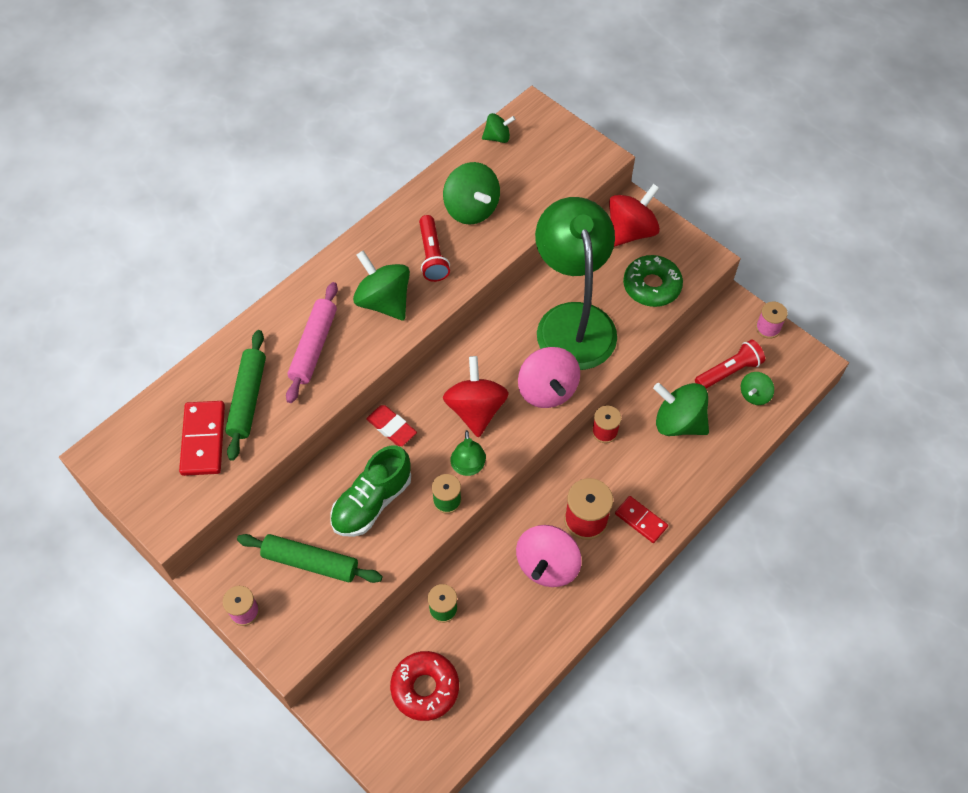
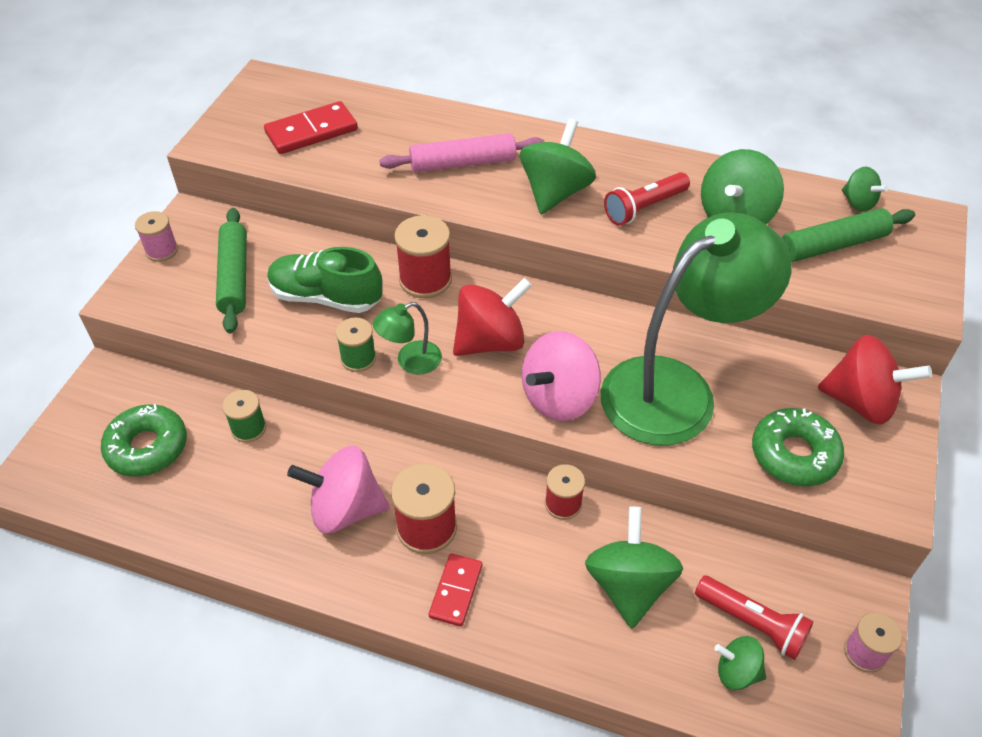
camera: 65 degrees right, 10 degrees down
green rolling pin [225,330,266,461] -> green rolling pin moved to [782,208,915,262]
red eraser [366,405,417,446] -> red spool [394,215,452,298]
red donut [390,651,459,721] -> green donut [101,404,187,477]

